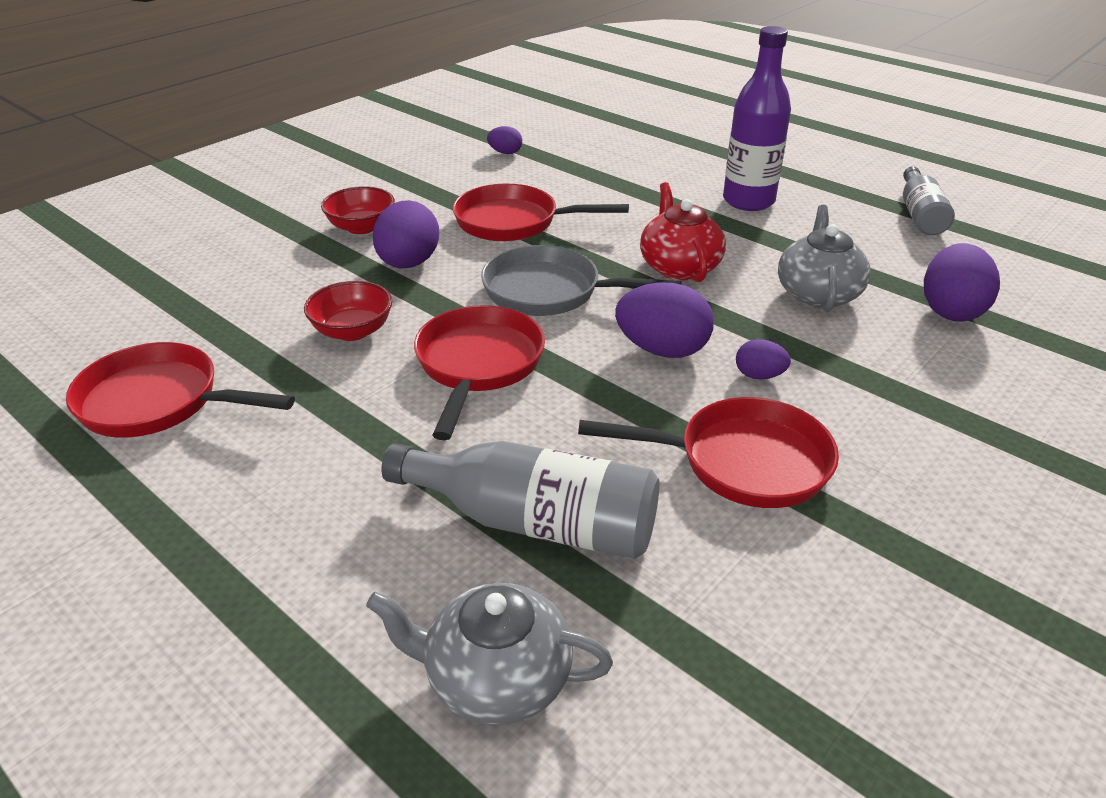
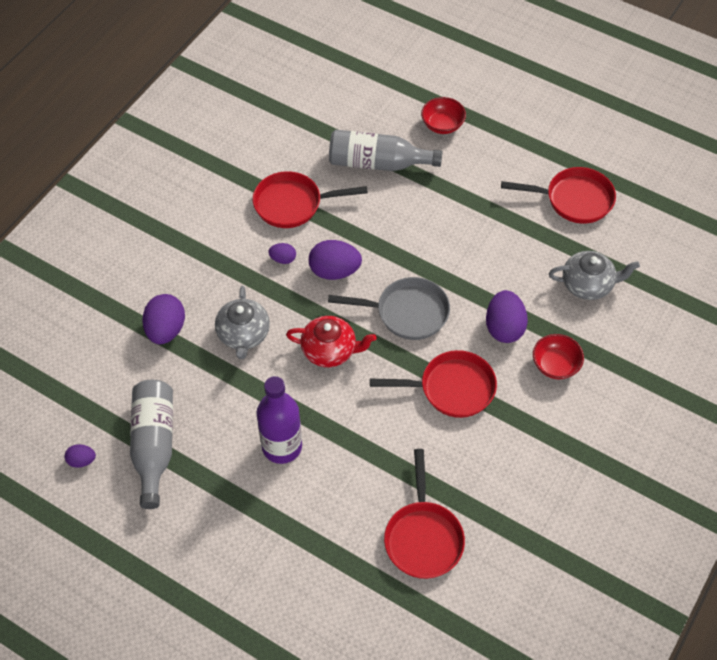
camera: 170 degrees right, 20 degrees up
red bowl [304,281,393,341] -> red bowl moved to [421,97,466,134]
grey teapot [366,583,613,725] -> grey teapot moved to [549,251,640,300]
red pan [414,305,545,440] -> red pan moved to [384,449,465,579]
purple egg [487,126,522,154] -> purple egg moved to [65,444,96,468]
red teapot [640,182,726,282] -> red teapot turned 60 degrees counterclockwise [286,316,377,367]
grey bottle [903,166,955,235] -> grey bottle [130,380,173,509], size x1.53

